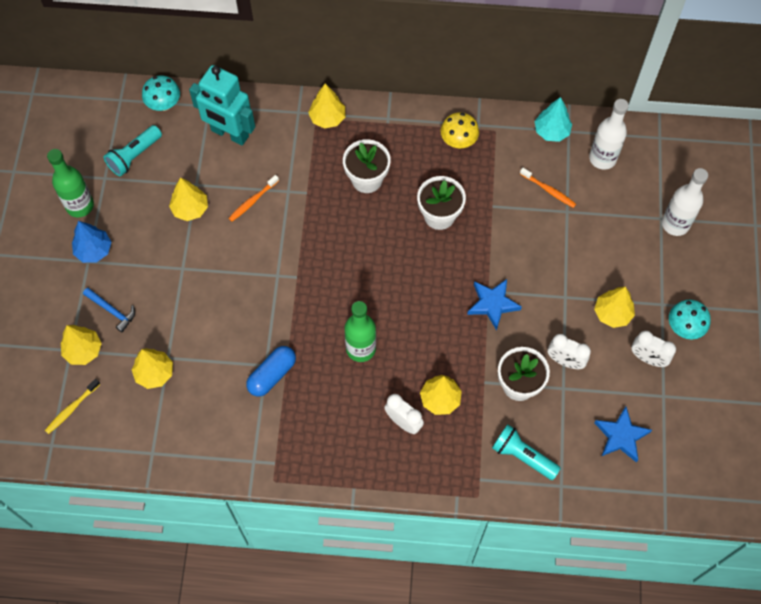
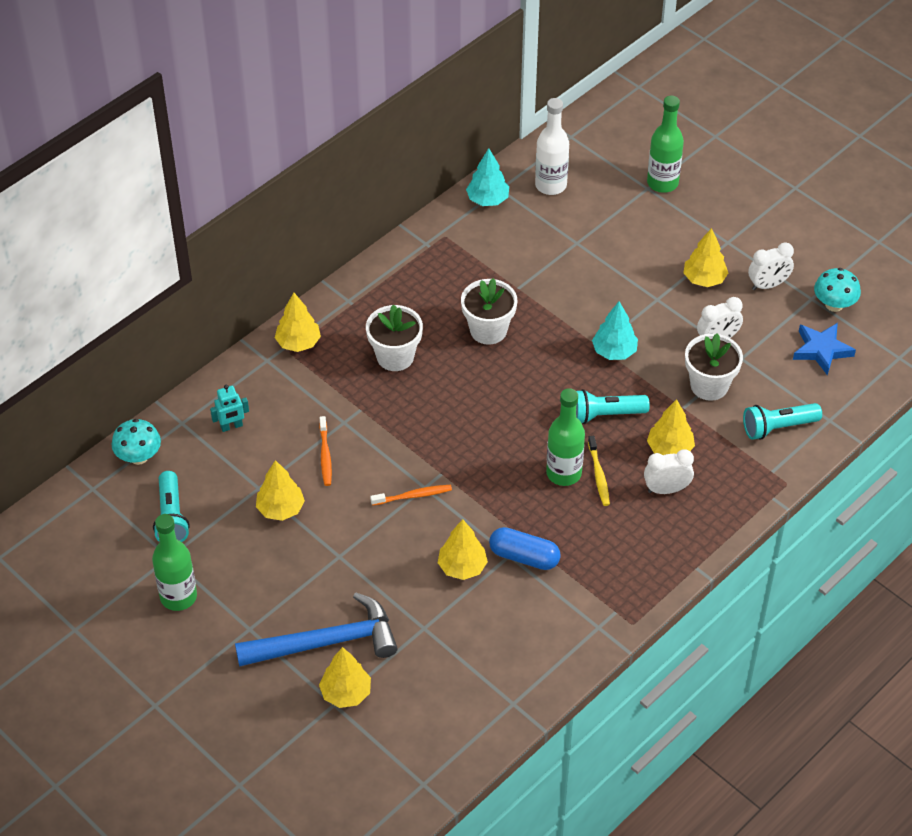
camera: 50 degrees left, 15 degrees down
yellow toothbrush [45,379,100,434] -> yellow toothbrush moved to [588,436,610,506]
blue tree [72,221,111,263] -> none
blue hammer [83,288,135,332] -> blue hammer [235,593,398,667], size x2.08
yellow tree [132,348,173,389] -> yellow tree moved to [438,519,488,580]
turquoise robot [189,65,255,146] -> turquoise robot [210,385,249,432], size x0.45
blue capsule [246,346,296,396] -> blue capsule turned 60 degrees counterclockwise [489,527,561,570]
yellow mushroom [440,112,479,148] -> none
blue star [467,279,522,330] -> turquoise tree [592,301,638,360]
orange toothbrush [520,168,576,208] -> orange toothbrush moved to [370,485,452,506]
white bottle [662,168,708,236] -> green bottle [647,96,684,193]
turquoise mushroom [669,300,711,339] -> turquoise mushroom moved to [814,268,861,312]
none -> turquoise flashlight [576,389,650,424]

